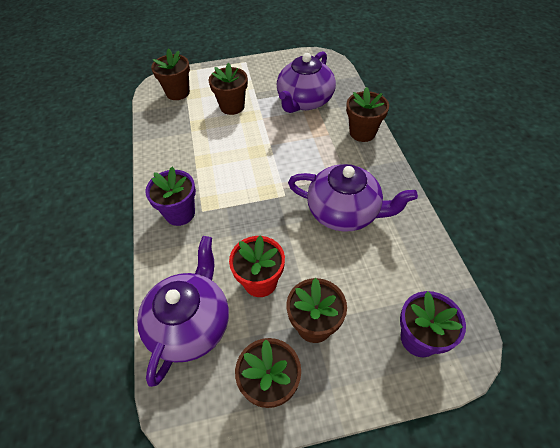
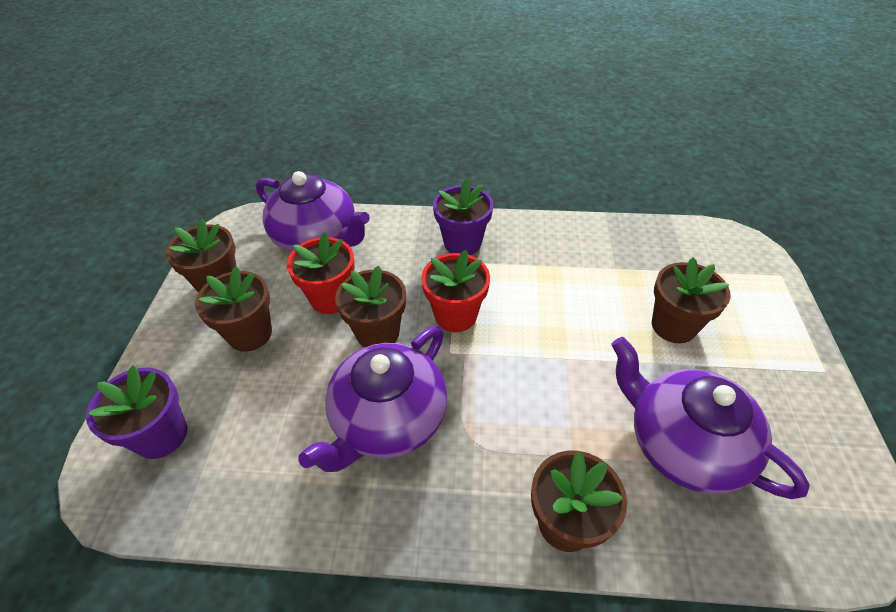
camera: 105 degrees right, 5 degrees down
brown flower pot [151,48,190,100] -> brown flower pot moved to [335,265,406,348]
none -> red flower pot [421,250,490,332]

